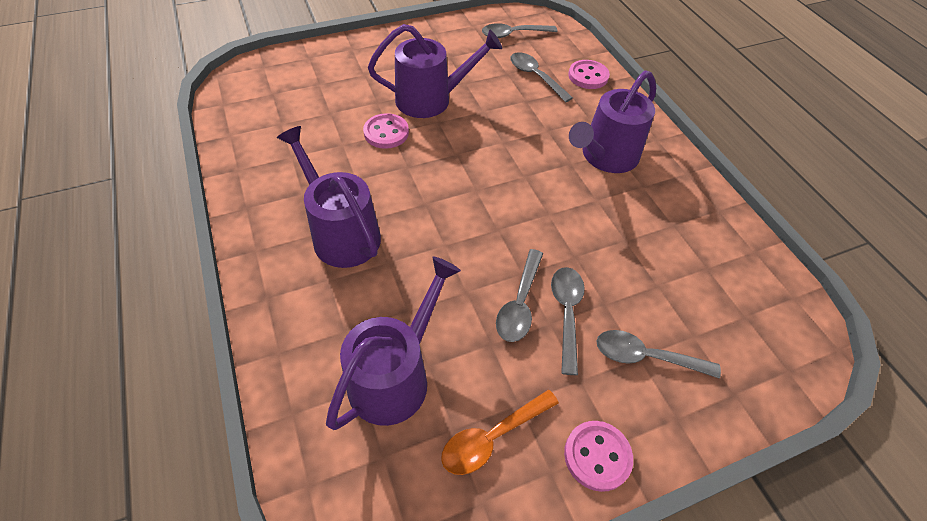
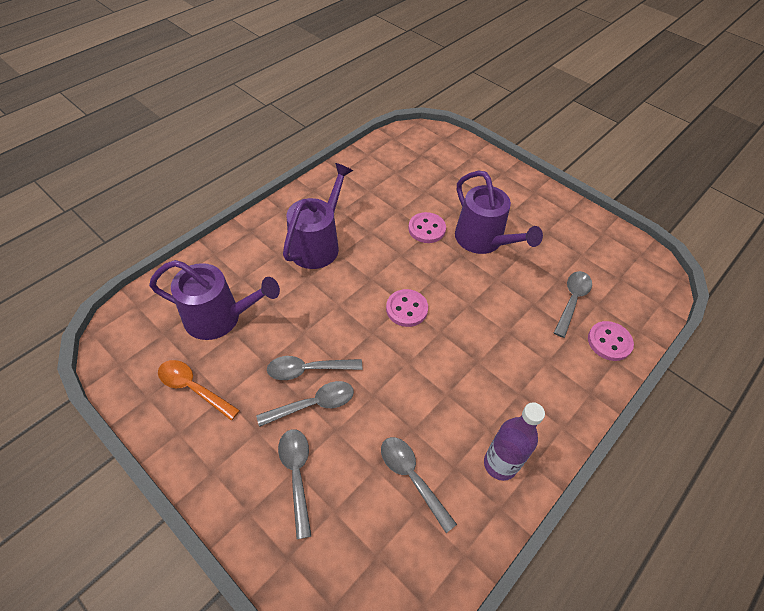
camera: 65 degrees right, 0 degrees up
grey spoon [482,23,557,38] -> grey spoon moved to [381,437,457,533]
pink button [564,421,633,492] -> pink button moved to [386,289,428,327]
purple watering can [569,70,656,173] -> none
none -> purple bottle [484,402,545,481]

